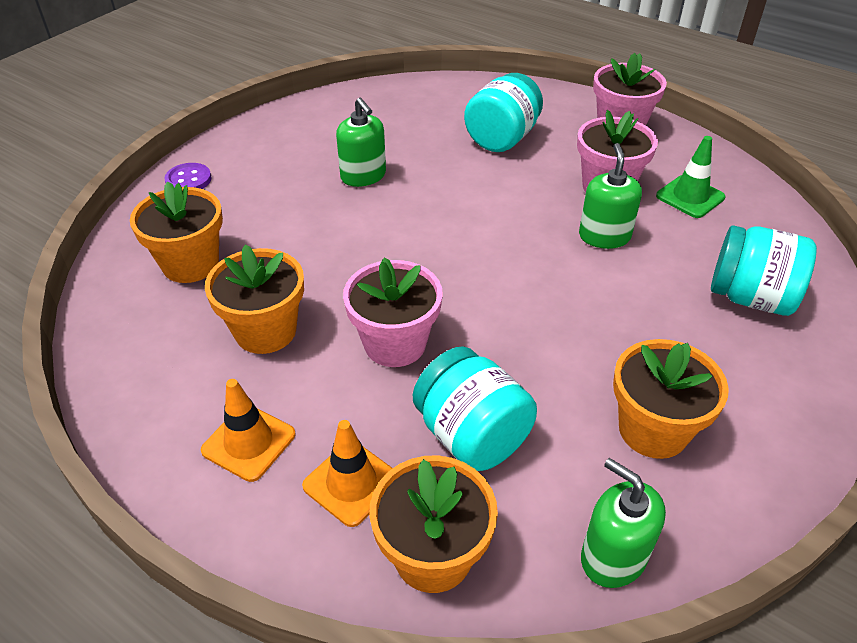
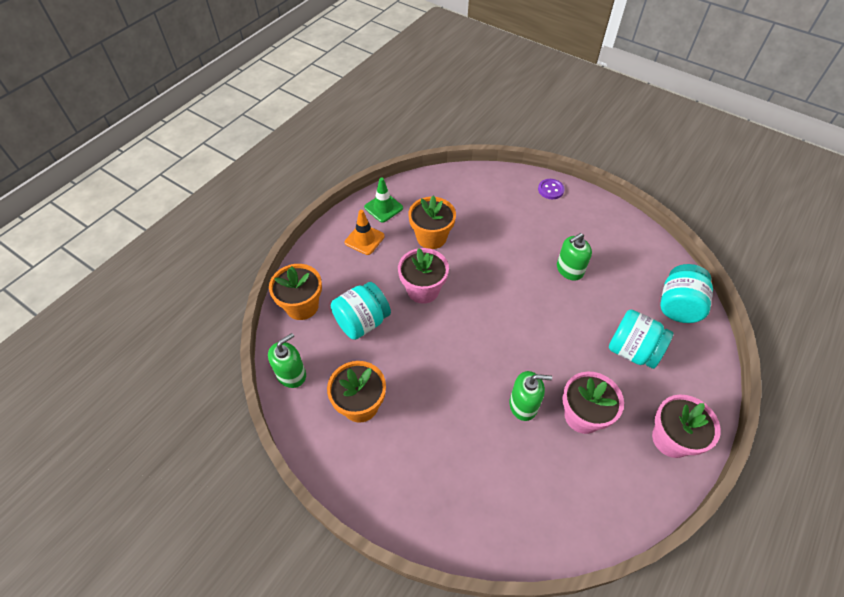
camera: 90 degrees right, 10 degrees up
orange flower pot [130,181,223,283] -> none
orange traffic cone [302,420,393,527] -> none
green traffic cone [656,136,725,218] -> green traffic cone moved to [364,178,403,223]
turquoise jar [711,225,817,316] -> turquoise jar moved to [660,264,713,323]

